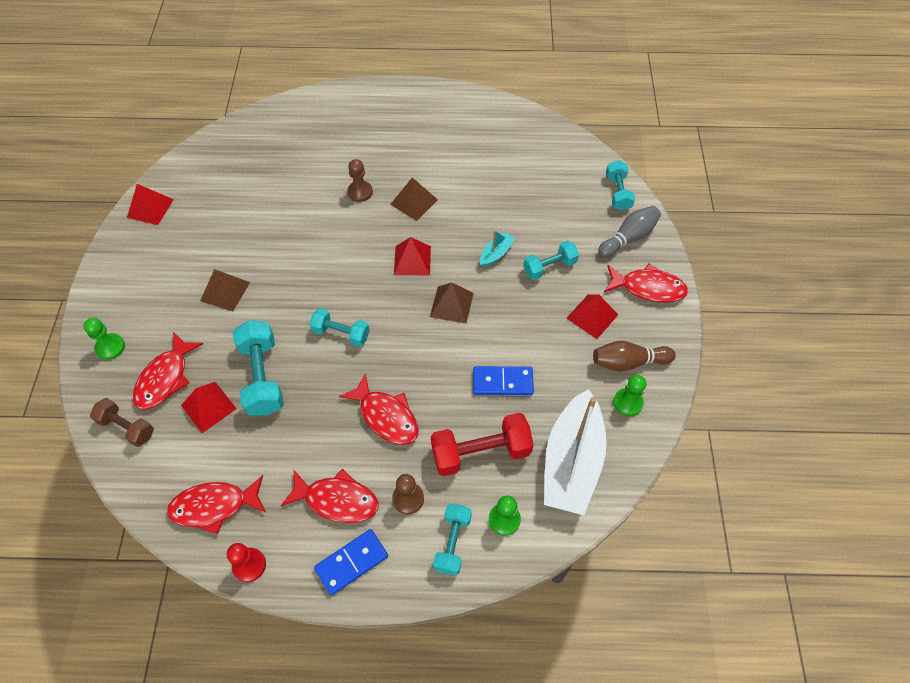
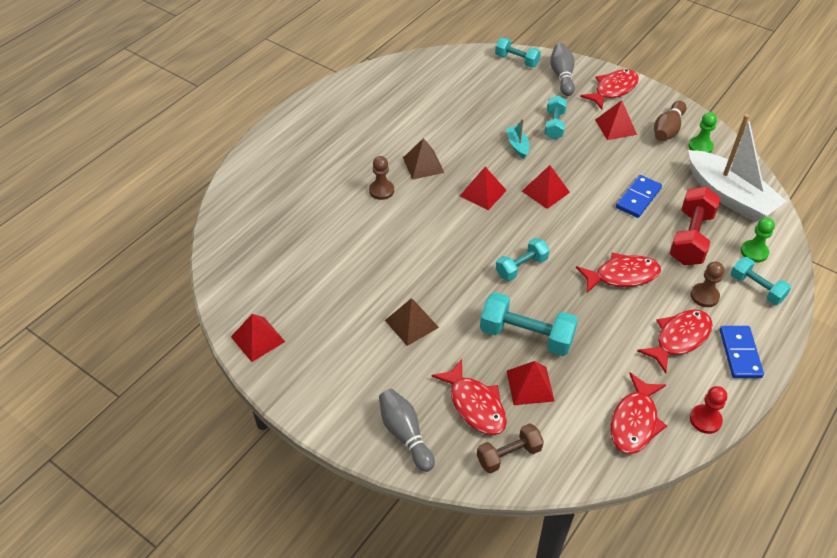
camera: 55 degrees left, 10 degrees down
green pawn [84,318,125,360] -> grey bowling pin [379,389,435,472]
brown pyramid [430,283,474,324] -> red pyramid [522,165,570,209]

